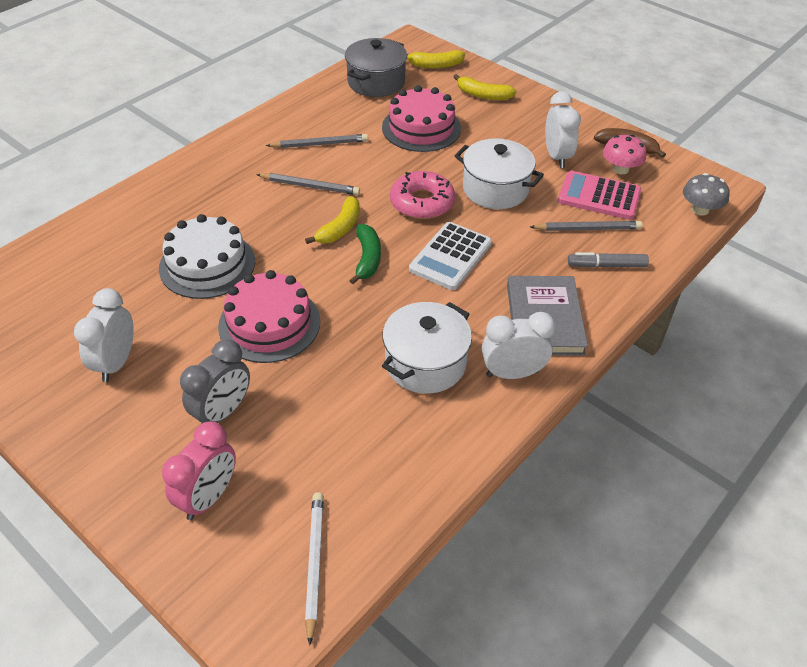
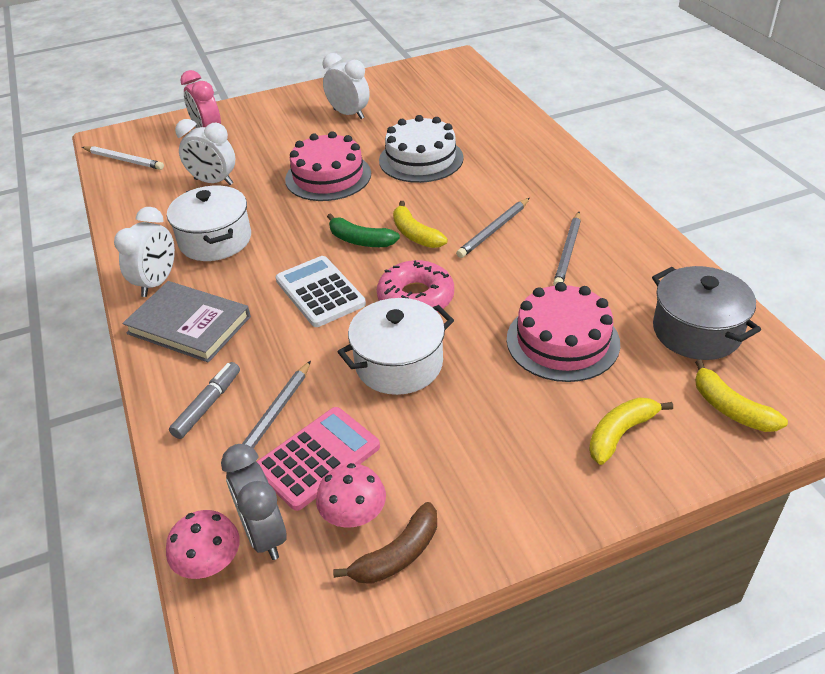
camera: 120 degrees right, 5 degrees down
grey clock [180,339,250,423] -> grey clock moved to [221,444,287,560]
yellow banana [407,50,465,68] -> yellow banana turned 60 degrees counterclockwise [695,360,788,432]
white clock [545,91,581,168] -> white clock moved to [175,119,235,185]
grey mushroom [683,173,730,216] -> pink mushroom [166,510,240,579]

